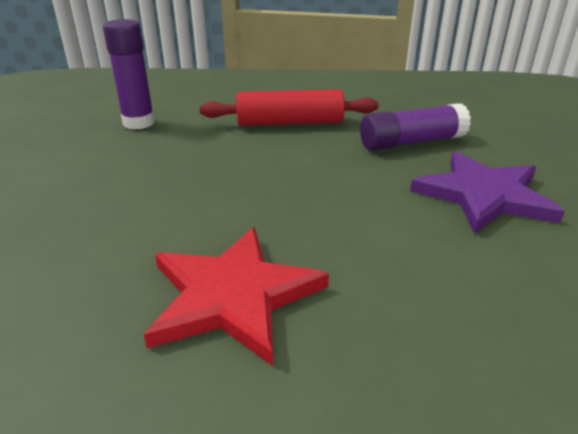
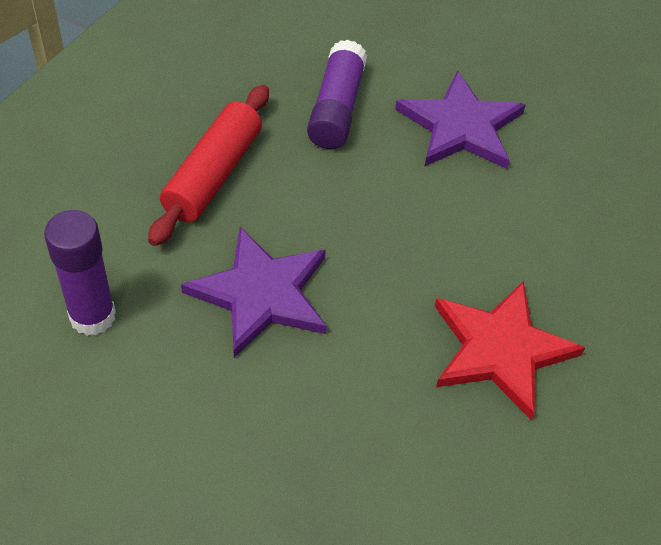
camera: 65 degrees left, 20 degrees up
none -> purple star [181,227,327,358]

